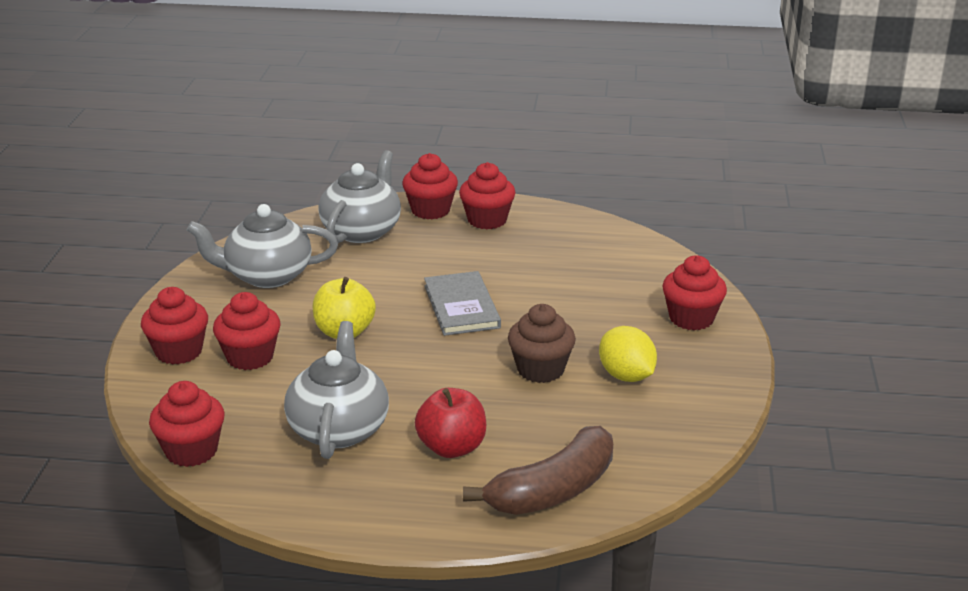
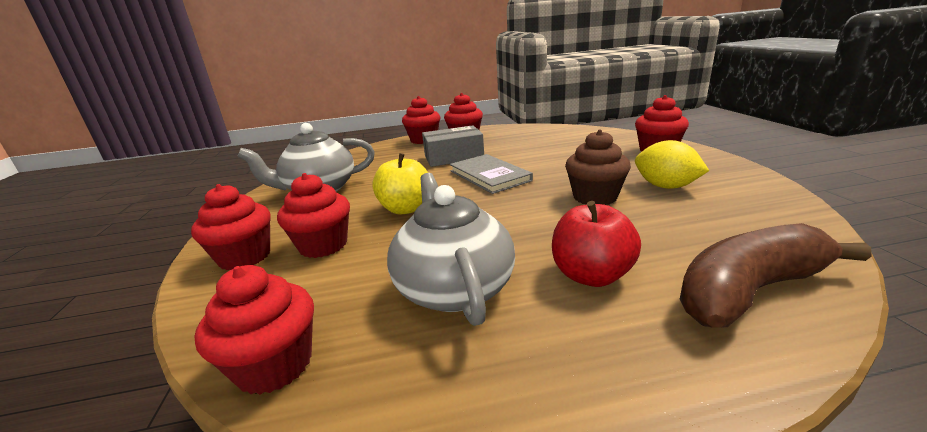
camera: 15 degrees left, 5 degrees down
grey teapot [318,150,401,243] -> none
brown banana [463,426,613,515] -> brown banana turned 150 degrees counterclockwise [680,223,871,328]
none -> grey box [422,125,484,167]

